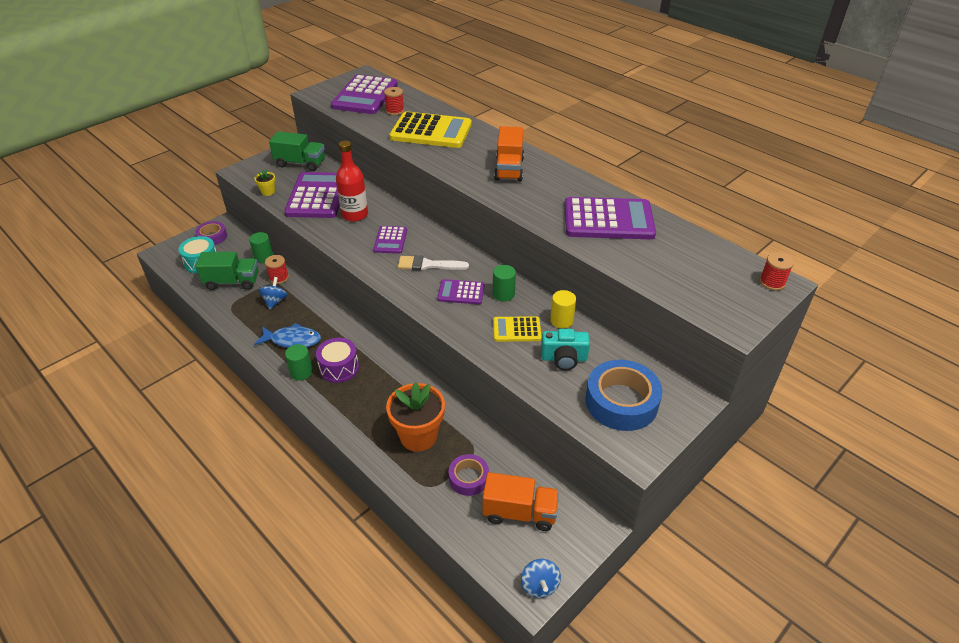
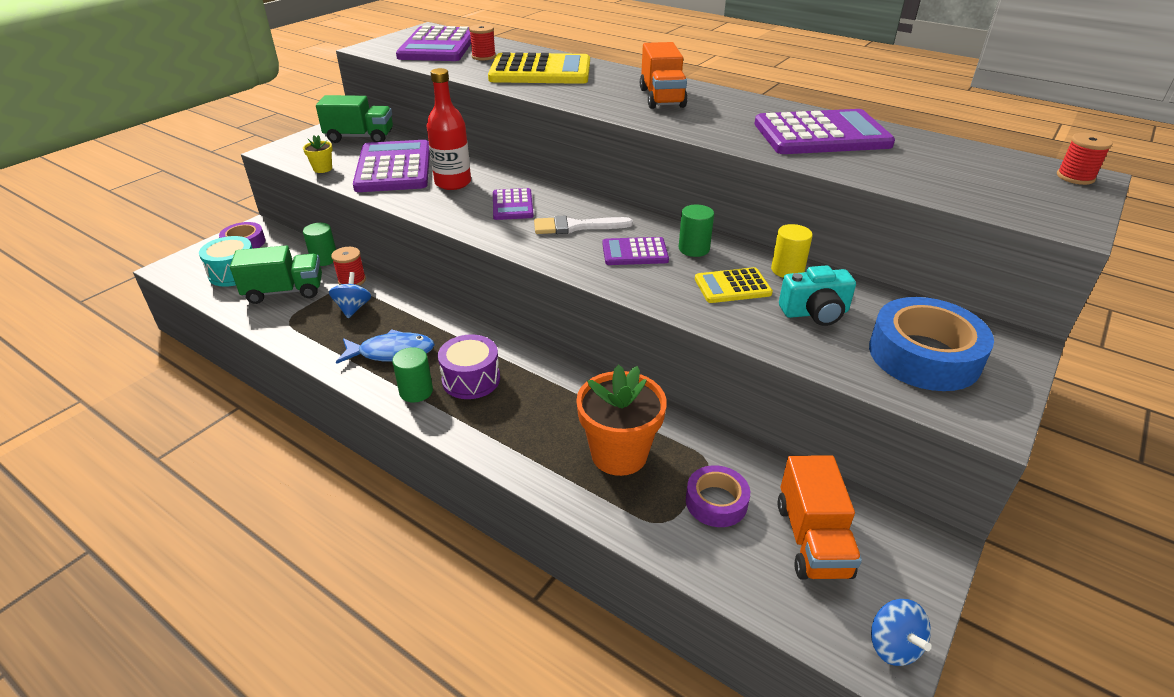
camera: 10 degrees left, 5 degrees down
orange truck [483,472,559,531] -> orange truck turned 90 degrees clockwise [778,455,862,580]

